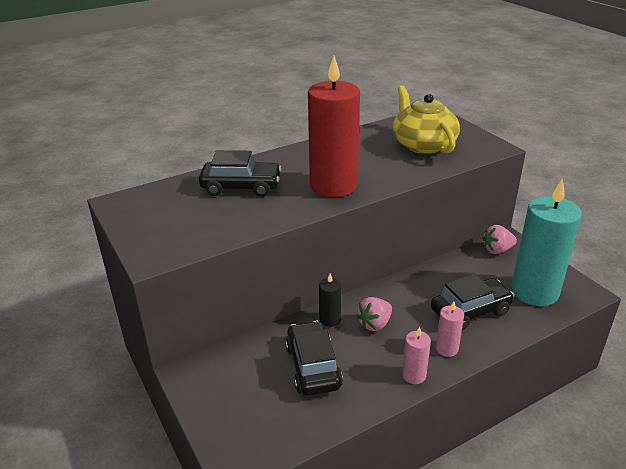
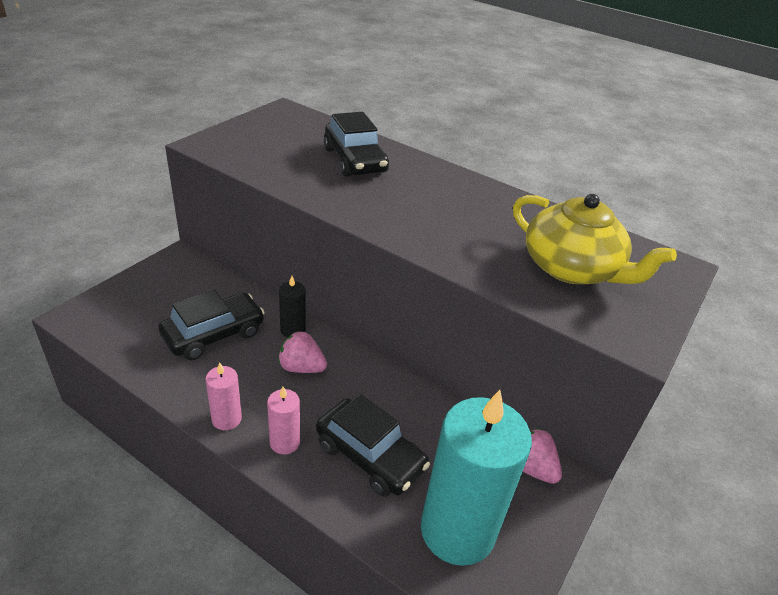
camera: 60 degrees right, 5 degrees up
red candle [308,56,360,197] -> none
yellow teapot [393,85,460,154] -> yellow teapot turned 90 degrees clockwise [513,194,677,284]

